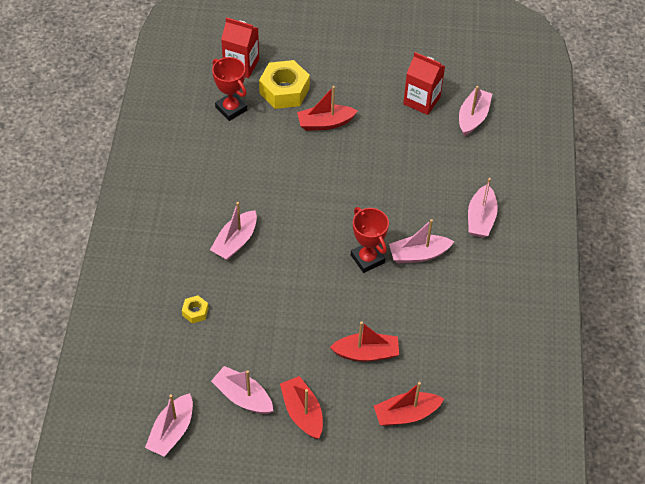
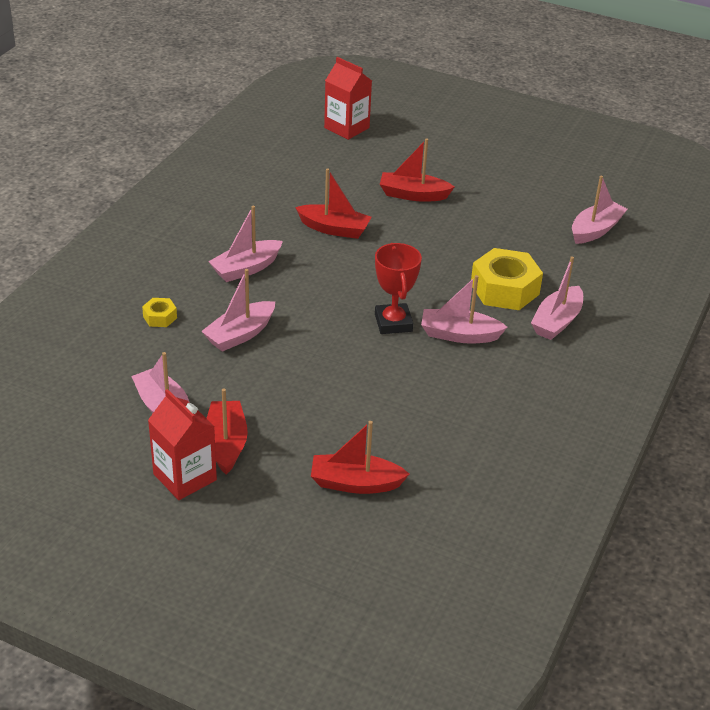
camera: 20 degrees right, 15 degrees down
pink boat [145,393,193,457] -> pink boat moved to [201,269,275,352]
red trophy [212,57,247,121] -> none
yellow nut [259,60,310,109] -> yellow nut moved to [471,248,543,310]
red boat [330,321,399,362] -> red boat moved to [295,168,372,239]
red carton [403,52,445,115] -> red carton moved to [148,389,217,500]

